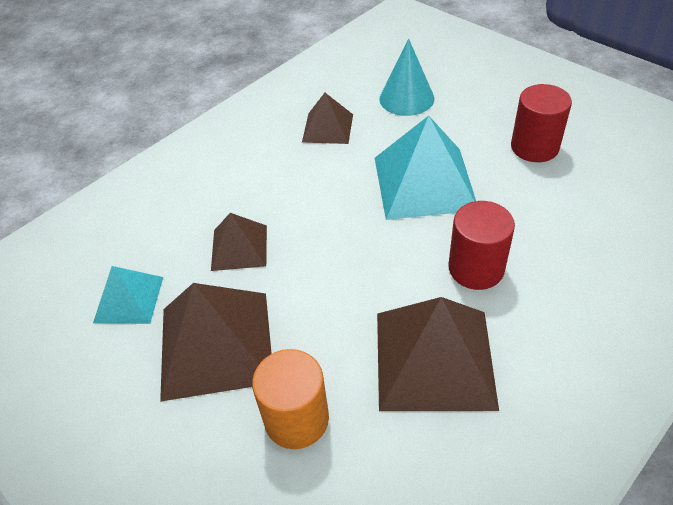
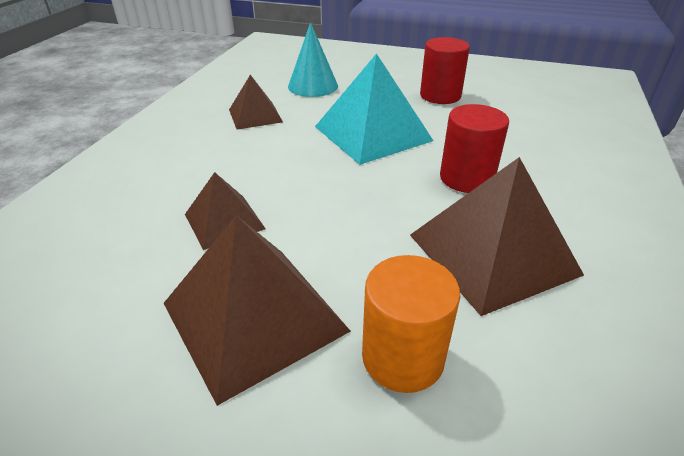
camera: 30 degrees left, 10 degrees down
turquoise pyramid [93,266,163,324] -> none

